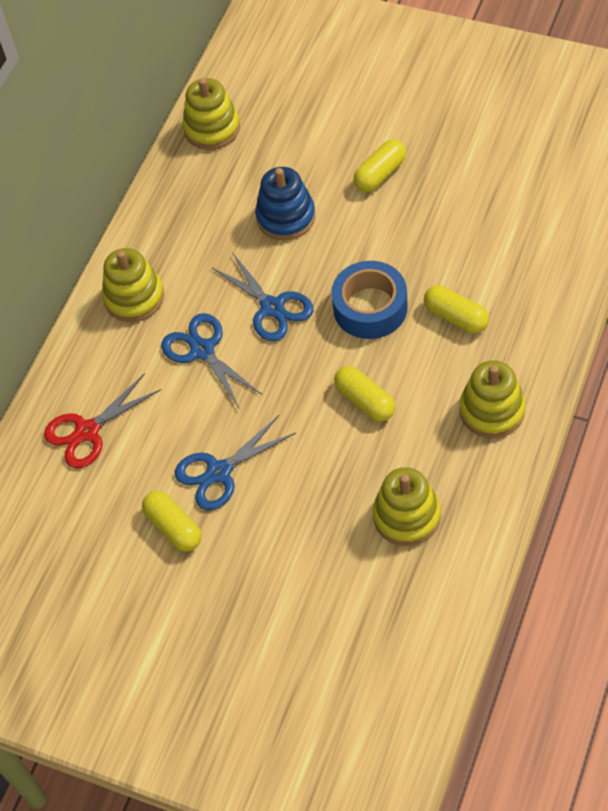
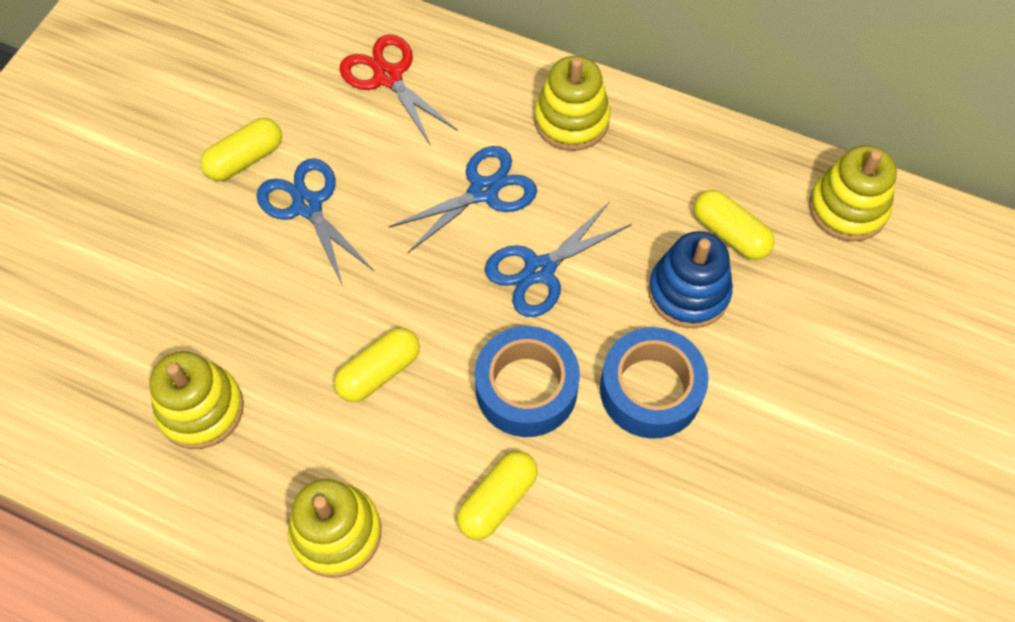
camera: 85 degrees right, 5 degrees up
yellow capsule [353,139,406,192] -> yellow capsule moved to [694,190,775,260]
none -> blue tape [600,327,709,439]

